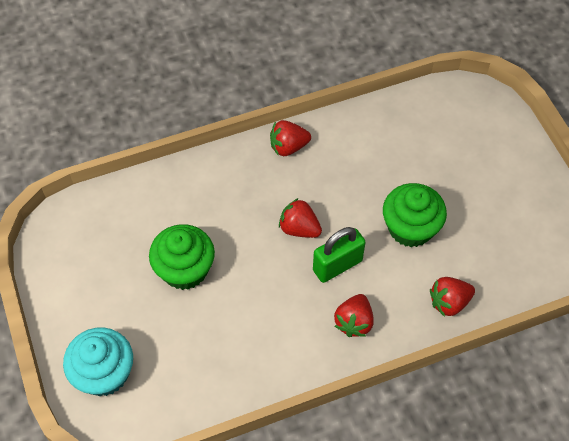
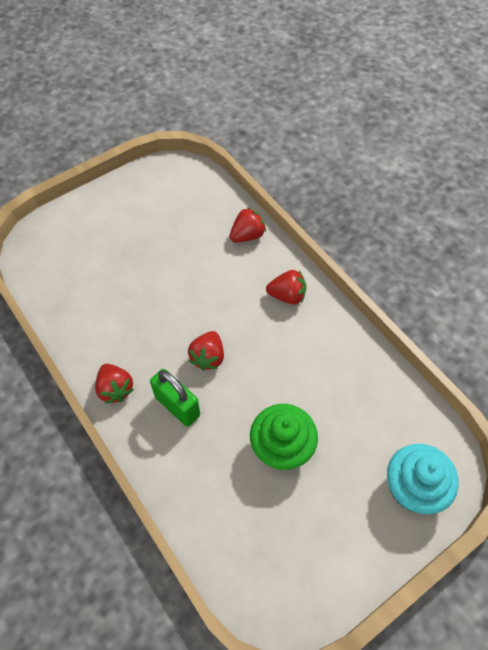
camera: 105 degrees left, 0 degrees up
green padlock [313,227,366,283] -> green padlock moved to [150,369,200,427]
green cupcake [383,183,447,247] -> none
red strawberry [430,277,475,317] -> red strawberry turned 90 degrees counterclockwise [230,207,266,242]

